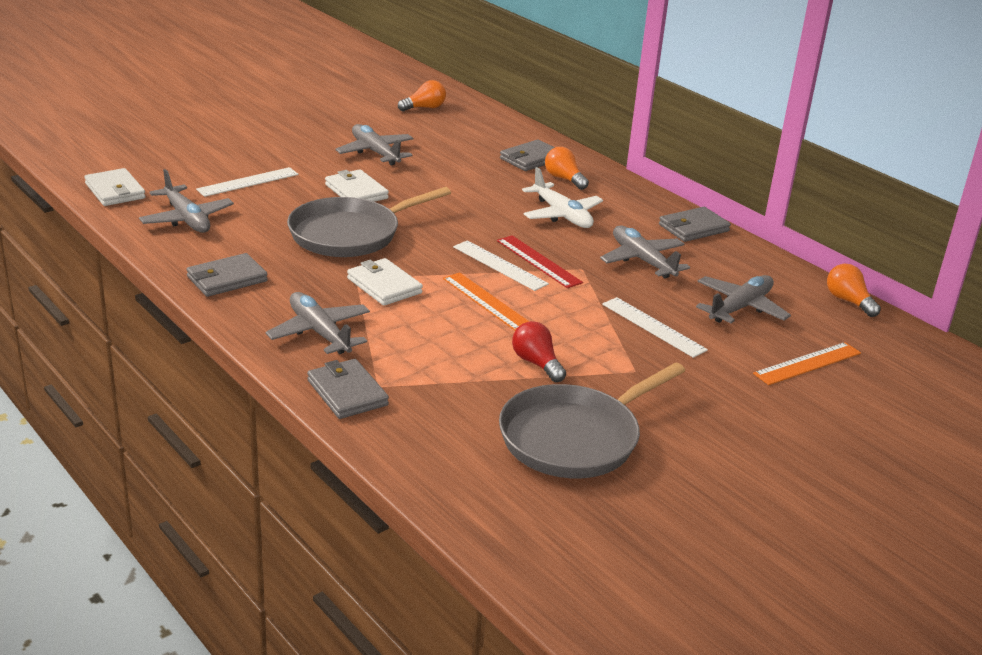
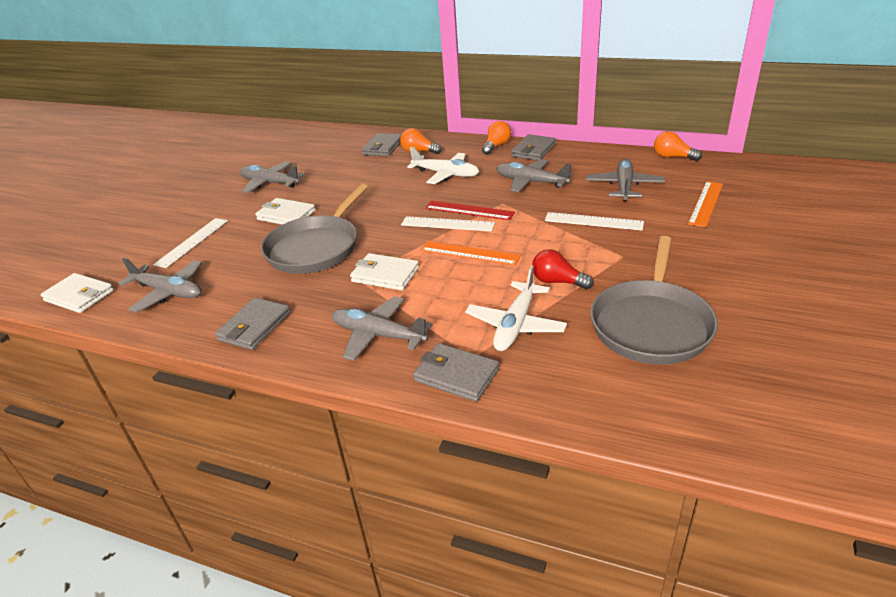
camera: 25 degrees left, 5 degrees up
orange light bulb [398,80,446,111] -> orange light bulb moved to [482,121,511,155]
none -> white plane [465,265,567,351]

